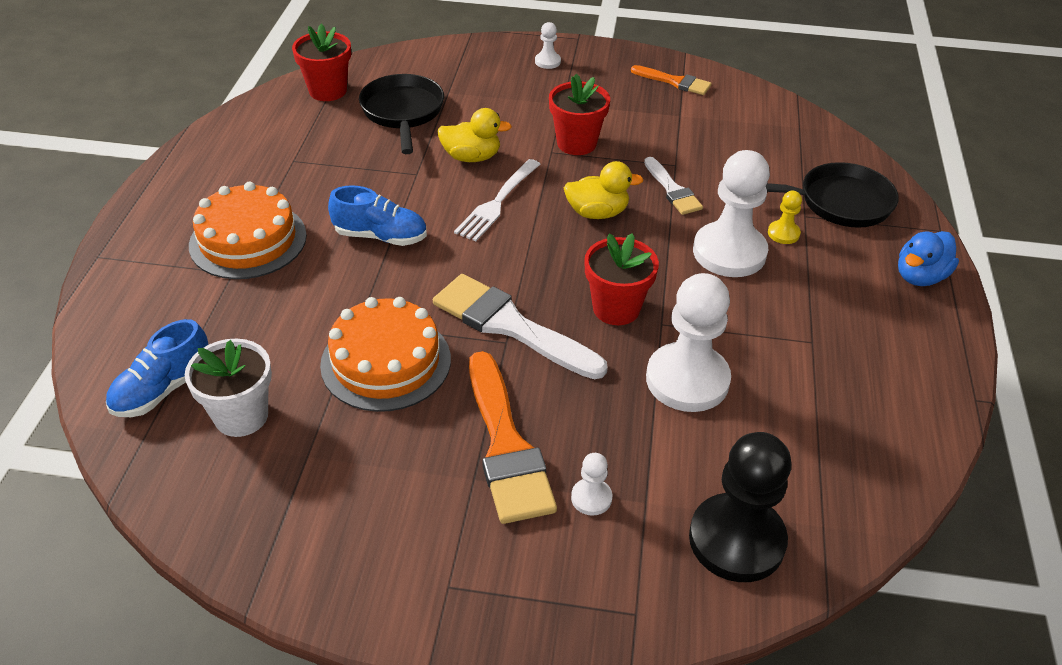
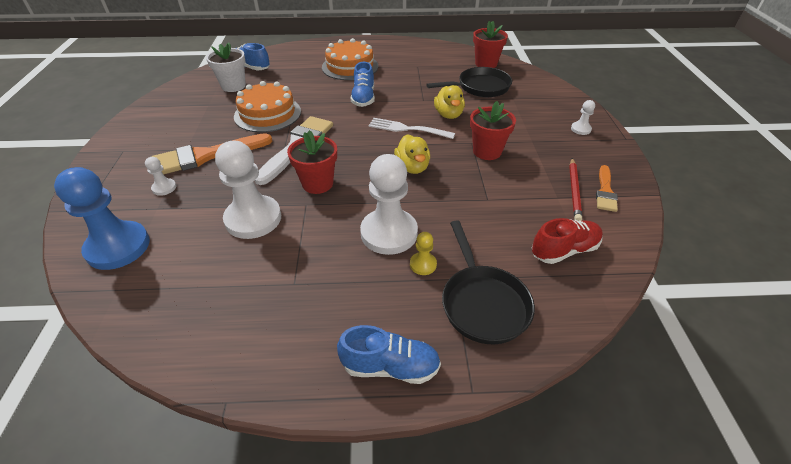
camera: 80 degrees right, 0 degrees up
white brush [644,157,703,215] -> none
black pawn [689,432,791,582] -> blue pawn [54,167,150,270]
blue duck [898,231,959,286] -> blue shoe [337,325,441,384]
none -> red shoe [532,218,603,264]
none -> red pencil [569,158,582,221]

